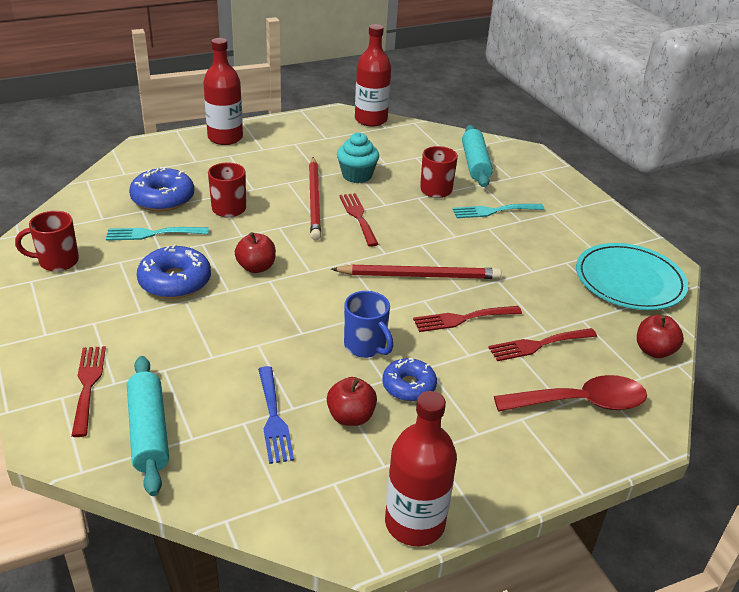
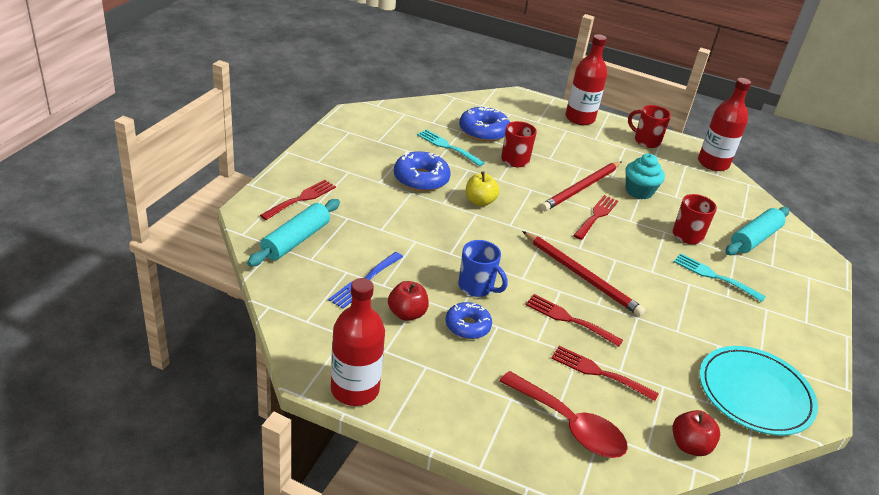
camera: 45 degrees right, 0 degrees up
red mug [15,211,79,272] -> red mug moved to [628,105,671,148]
red apple [235,232,276,273] -> yellow apple [466,172,499,207]
blue mug [344,291,393,358] -> blue mug turned 60 degrees counterclockwise [458,240,508,297]

